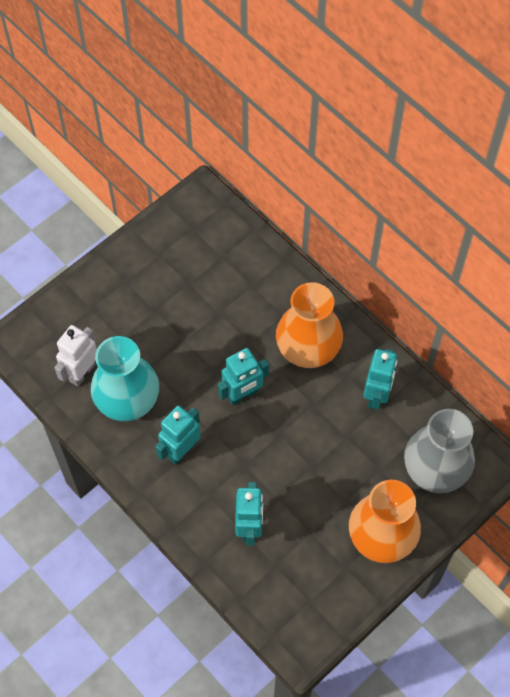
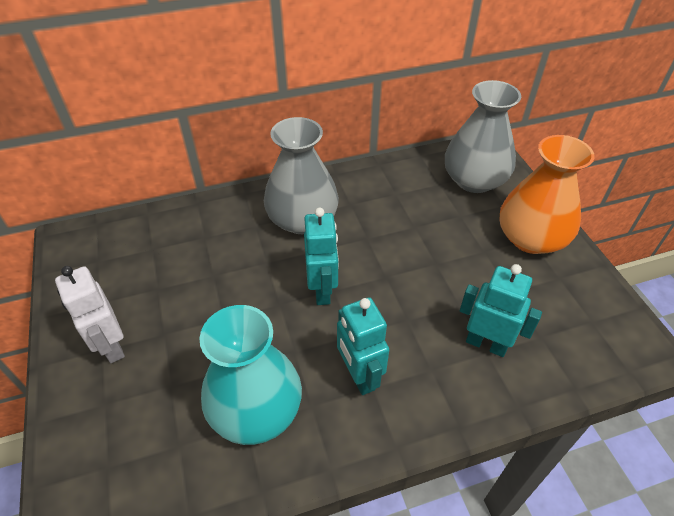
camera: 65 degrees left, 15 degrees down
white robot [55,325,97,387] -> white robot moved to [55,266,125,363]
orange vase [276,282,343,368] -> grey vase [264,117,339,234]
turquoise robot [363,349,397,410] -> none

